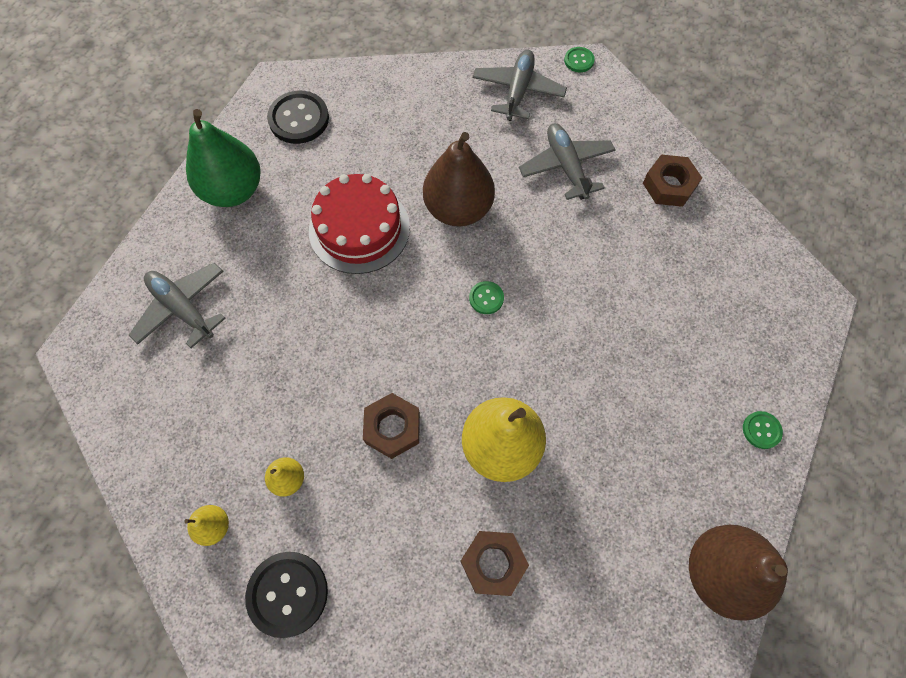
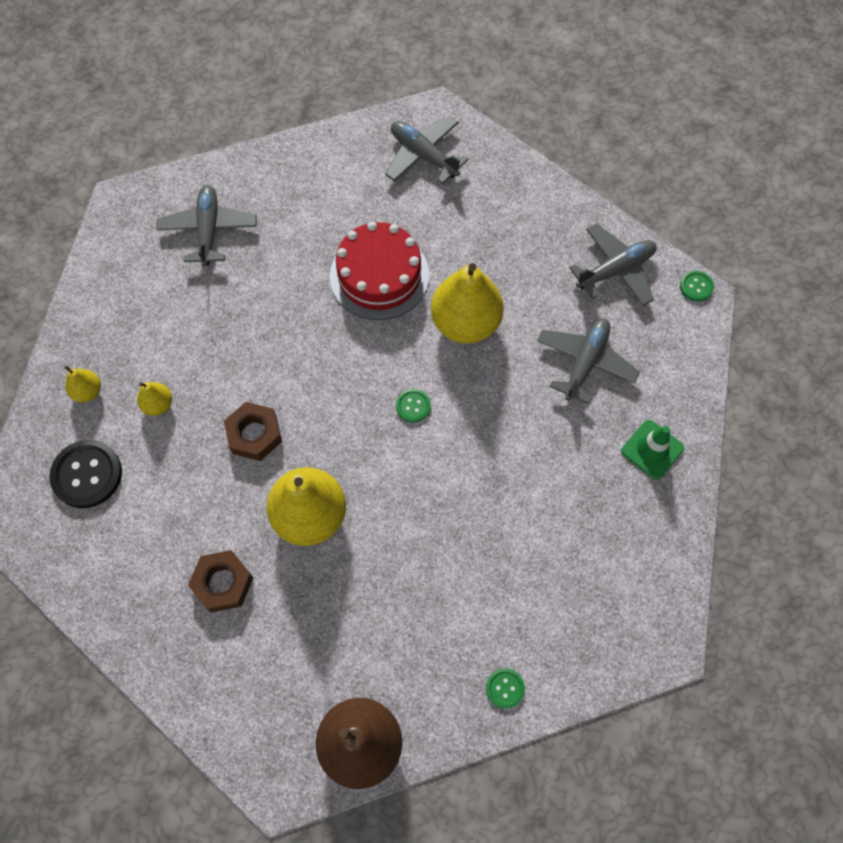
camera: 45 degrees right, 0 degrees up
green pear [186,109,261,207] -> none
black button [267,91,329,144] -> grey plane [385,116,469,184]
brown pear [423,132,495,227] -> yellow pear [431,263,504,344]
brown nut [643,155,702,207] -> green traffic cone [621,420,684,480]

